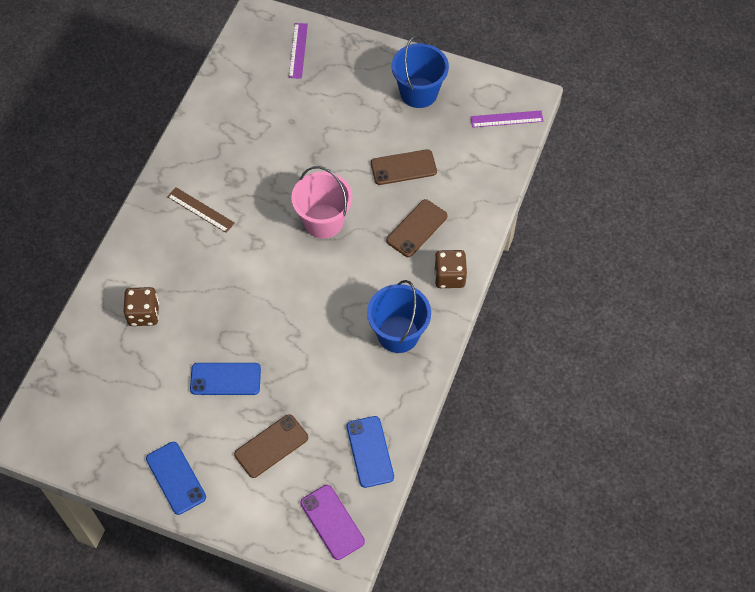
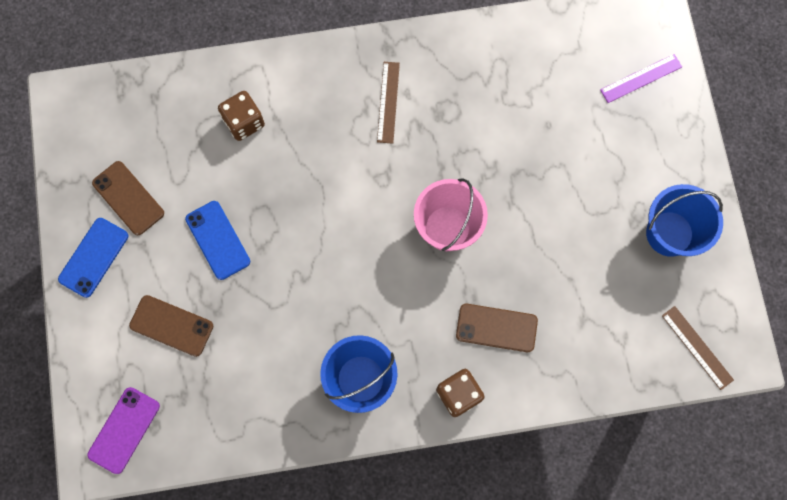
camera: 60 degrees right, 15 degrees up
blue phone [347,416,394,488] -> none
brown phone [371,149,437,185] -> brown phone moved to [92,161,164,235]
purple ruler [470,111,543,128] -> brown ruler [662,306,734,390]

